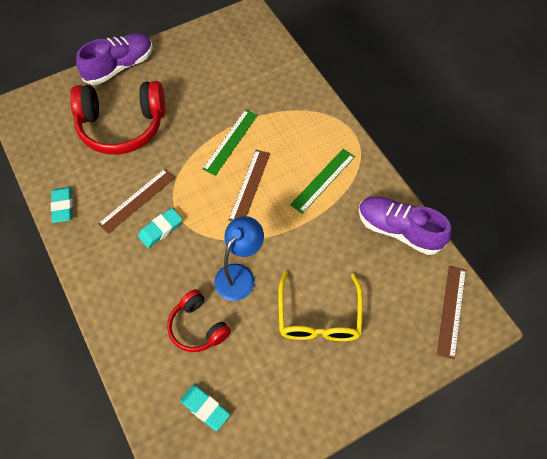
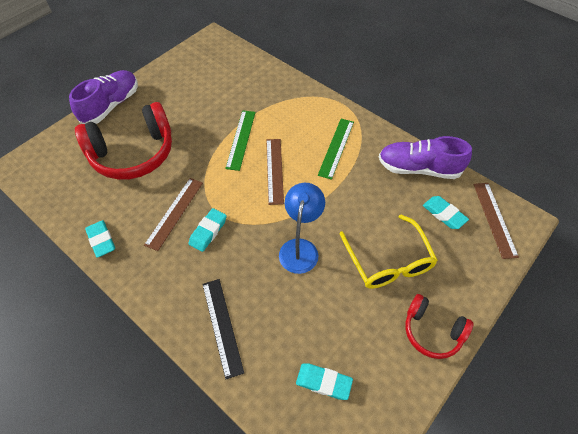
camera: 20 degrees left, 5 degrees down
red headphones [167,289,231,352] -> red headphones moved to [405,294,473,359]
none -> black ruler [202,279,244,379]
none -> turquoise eraser [423,196,469,229]

